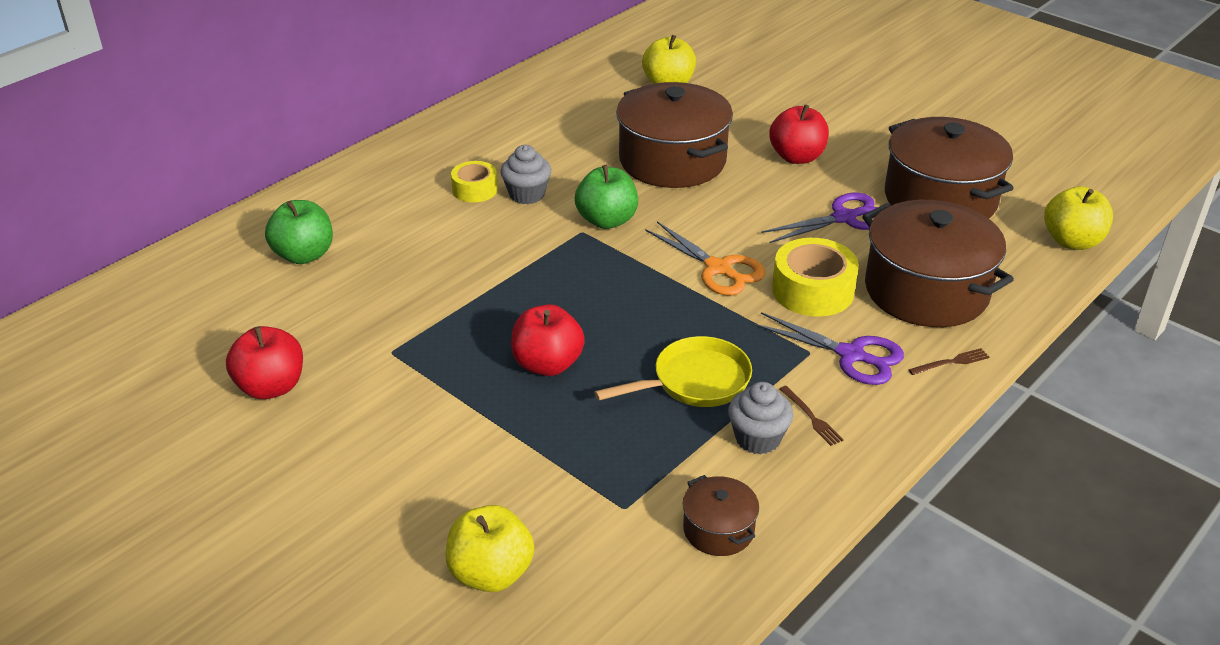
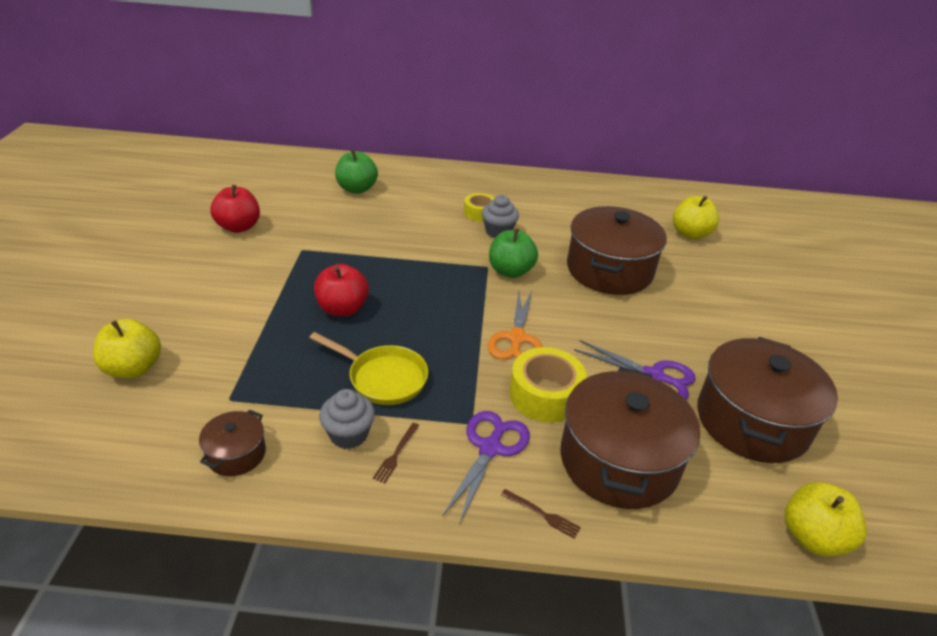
camera: 50 degrees right, 0 degrees up
purple scissors [753,312,904,385] -> purple scissors turned 150 degrees counterclockwise [442,411,530,525]
red apple [769,104,829,164] -> none

